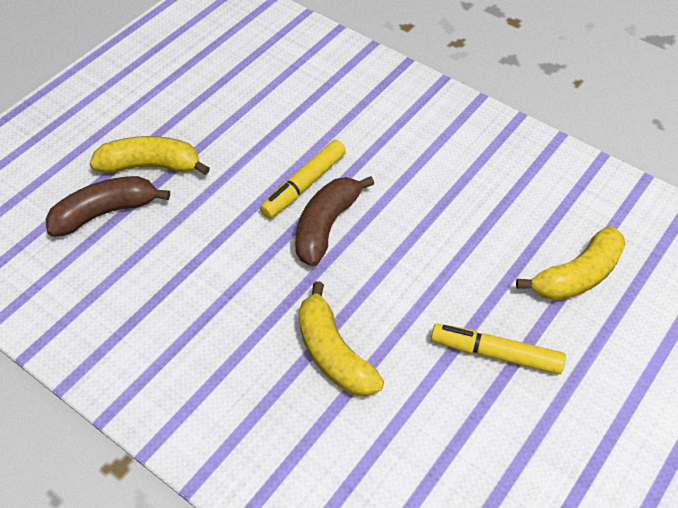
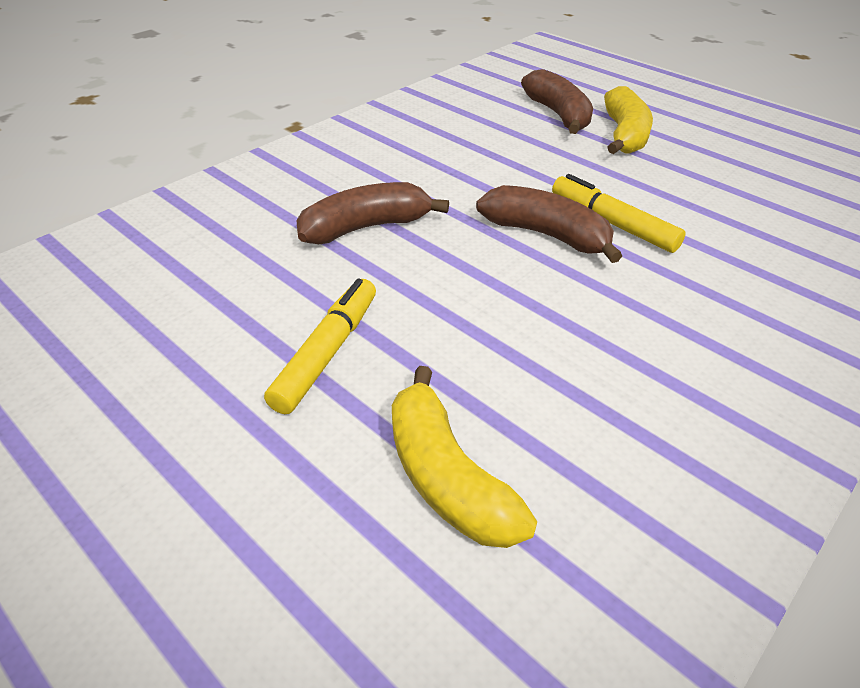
camera: 95 degrees right, 10 degrees down
yellow banana [299,281,384,396] -> brown banana [296,182,449,244]

